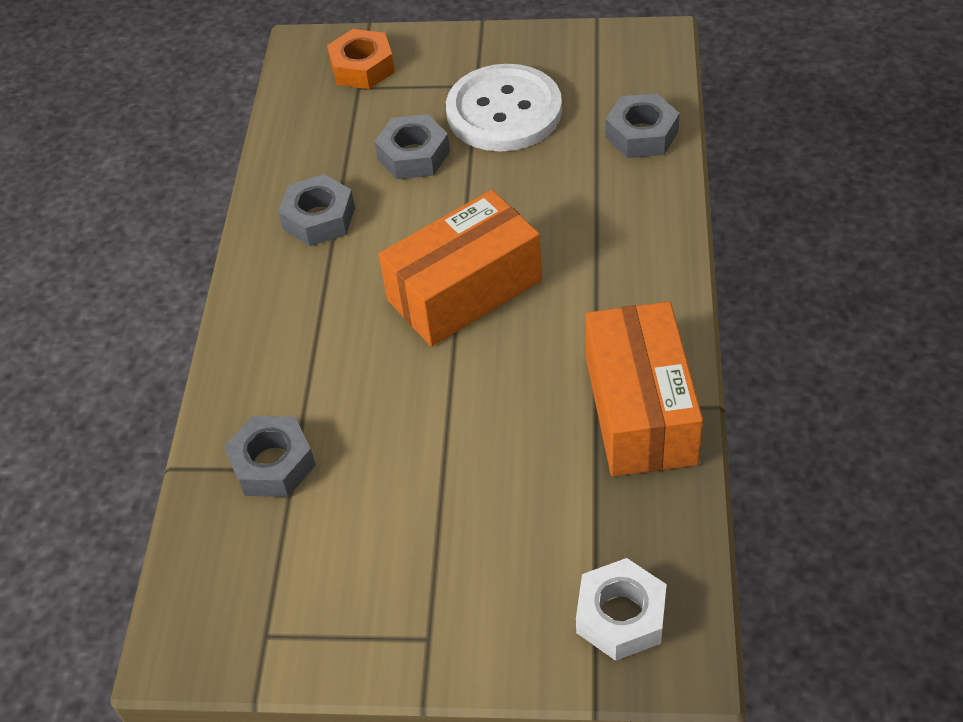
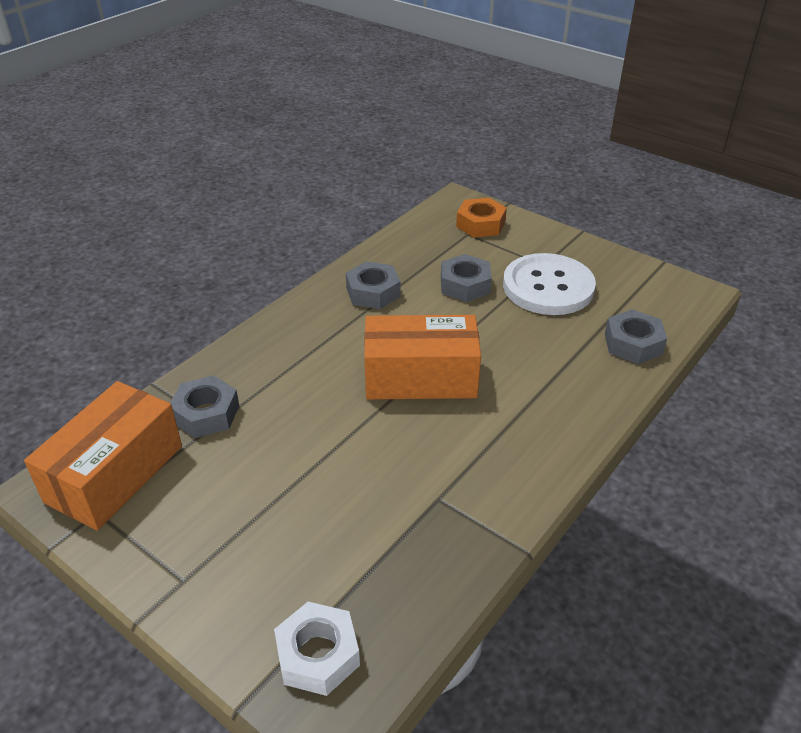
camera: 30 degrees right, 10 degrees down
orange box [586,301,703,477] -> orange box moved to [24,381,182,531]

